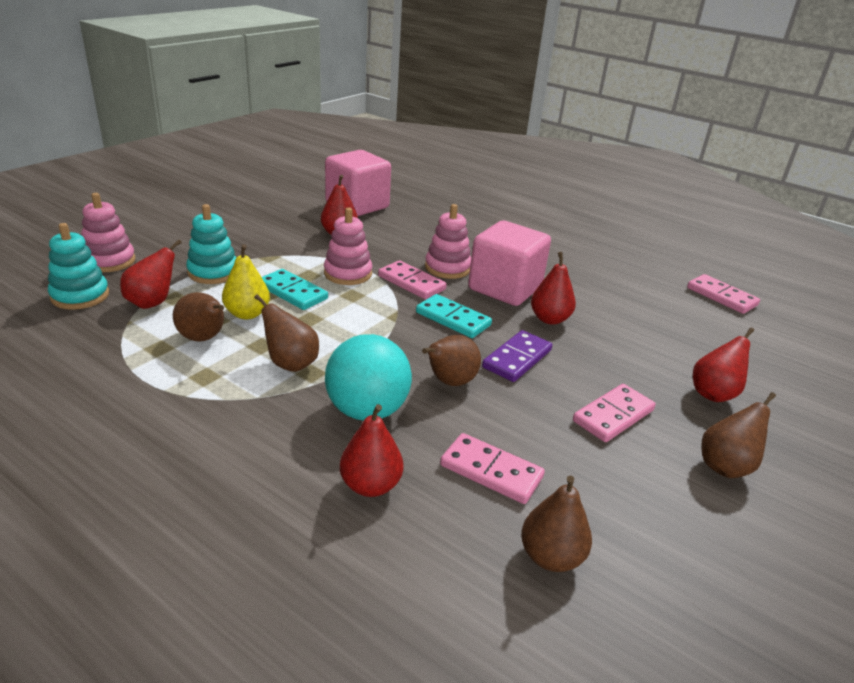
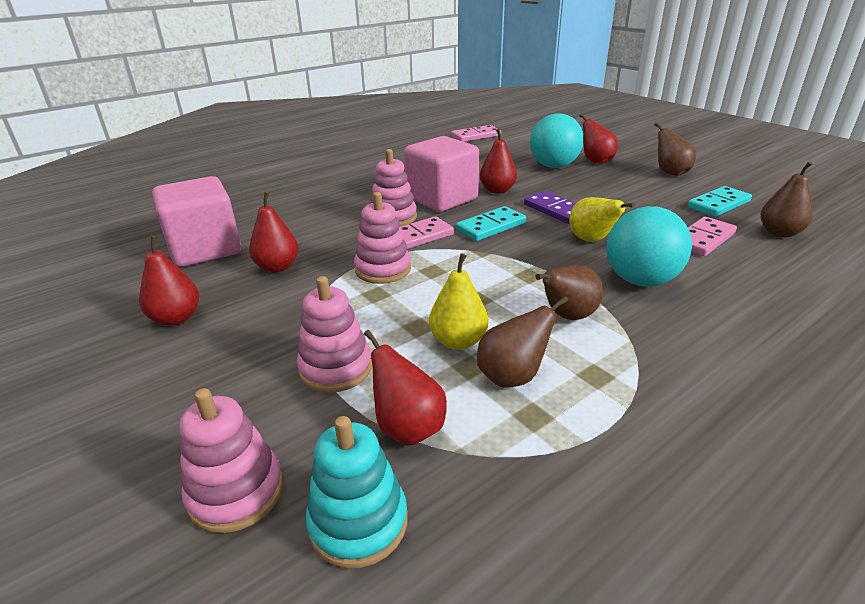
camera: 70 degrees left, 0 degrees up
turquoise stacking toy [186,204,236,284] -> pink stacking toy [297,276,372,393]
turquoise domino [262,269,328,310] -> turquoise domino moved to [687,186,752,217]
red pear [340,404,404,497] -> red pear moved to [139,235,199,326]
brown pear [422,335,481,386] -> yellow pear [569,197,635,242]
pink domino [573,384,656,442] -> none
none -> turquoise ball [530,113,584,168]

